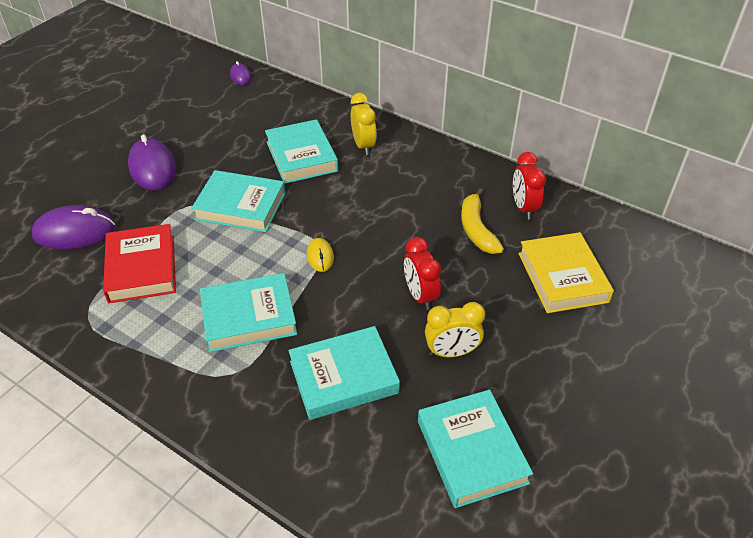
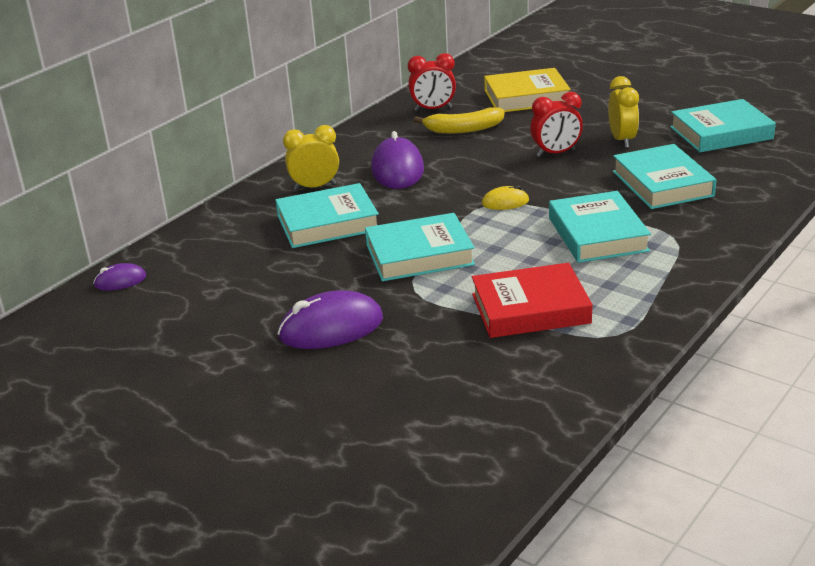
camera: 85 degrees left, 15 degrees down
purple mouse [32,205,116,249] -> purple mouse moved to [371,131,424,189]
turquoise book [192,170,285,232] -> turquoise book turned 60 degrees clockwise [365,213,475,281]

